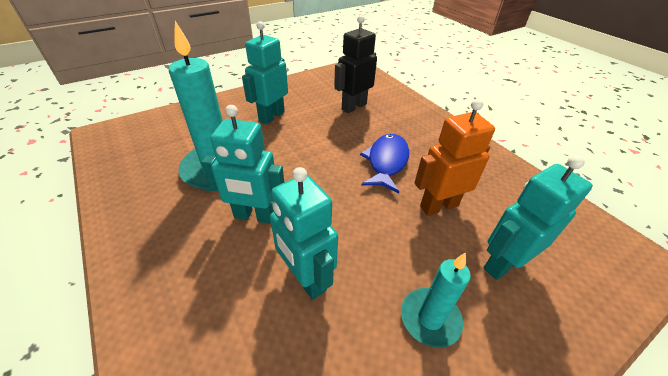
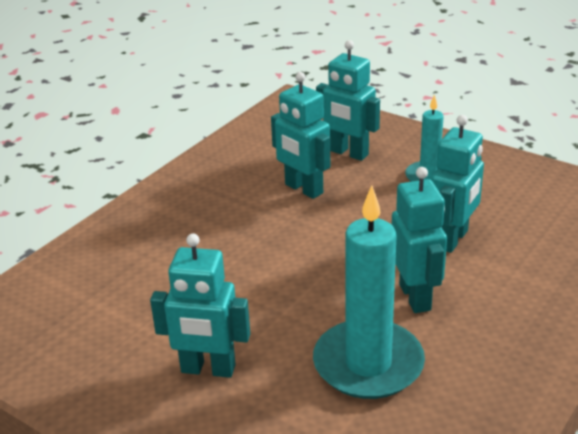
camera: 110 degrees left, 10 degrees down
black robot [334,15,377,113] -> none
blue fish [360,134,409,193] -> none
orange robot [415,99,495,216] -> turquoise robot [271,72,330,199]

